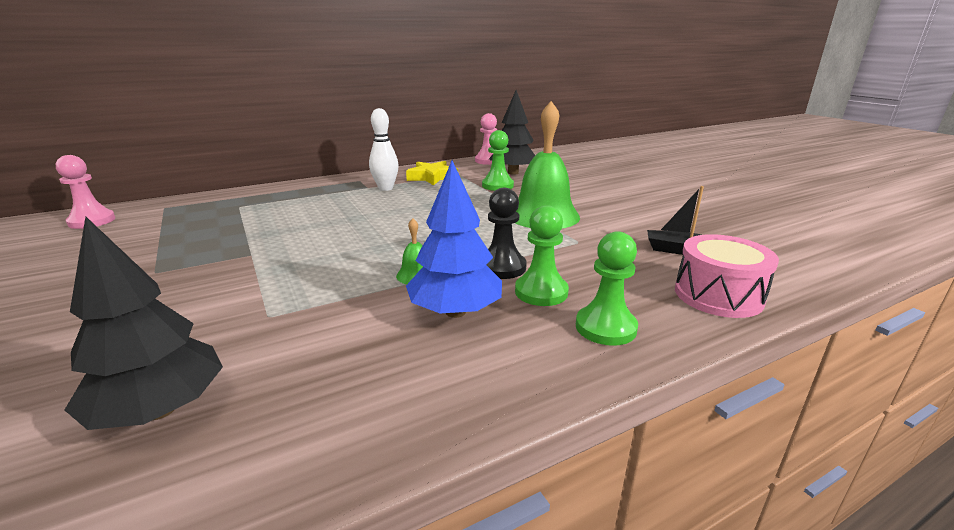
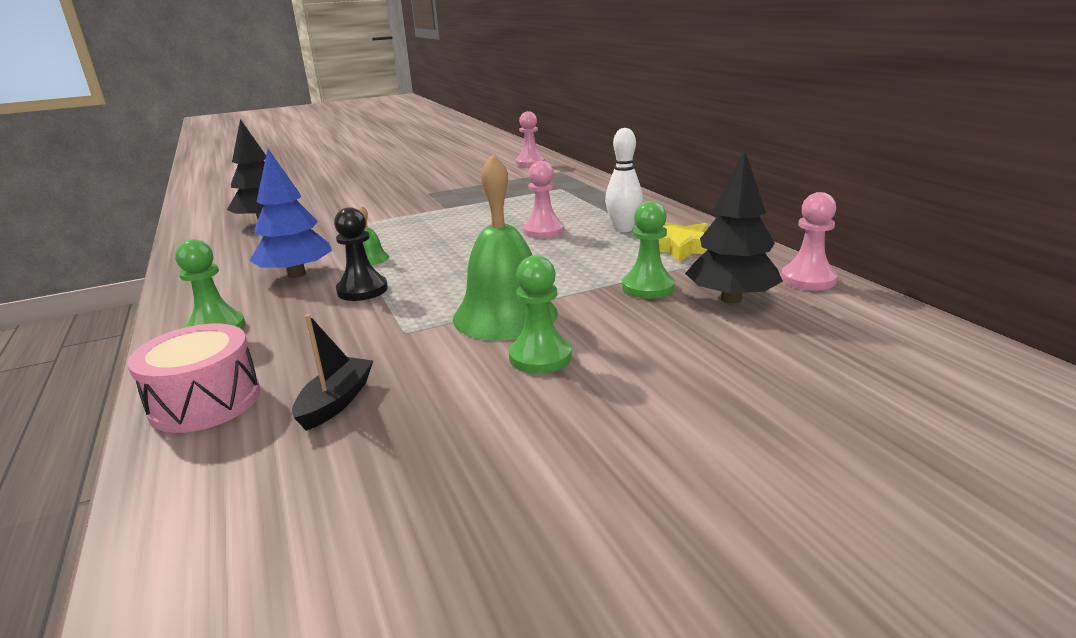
camera: 95 degrees right, 0 degrees up
green pawn [515,205,569,306] -> green pawn moved to [509,255,572,374]
none -> pink pawn [523,161,564,239]

